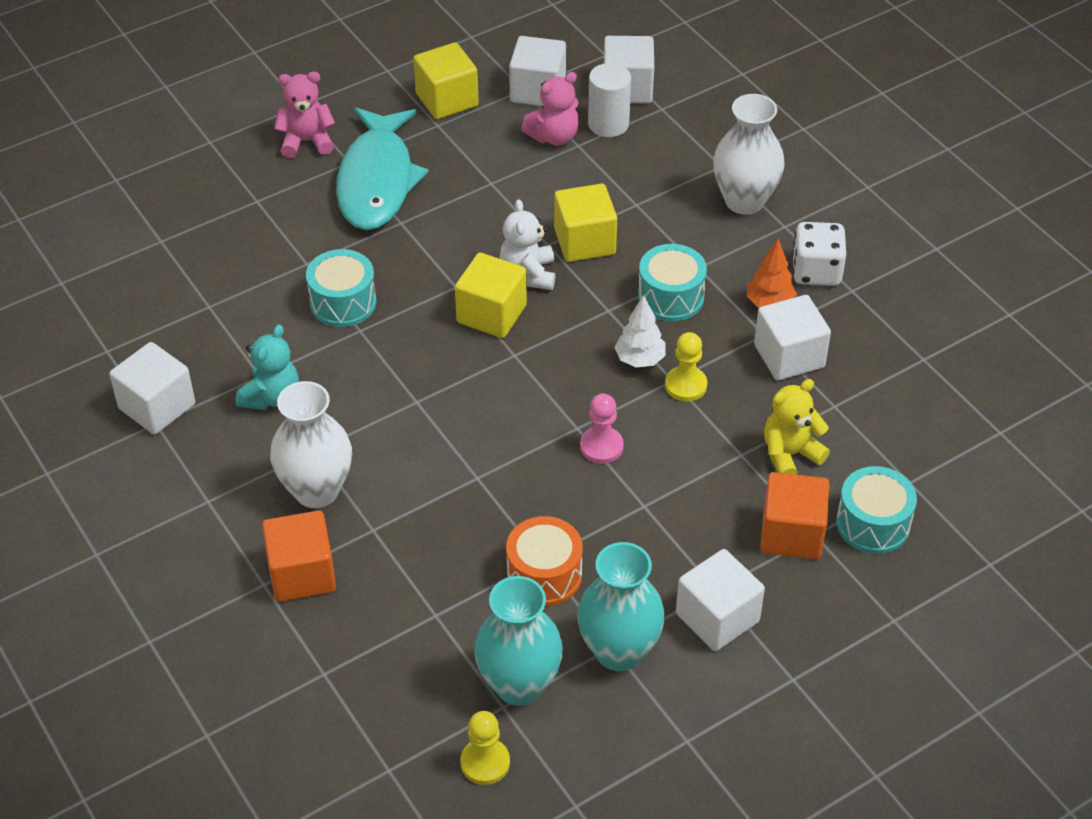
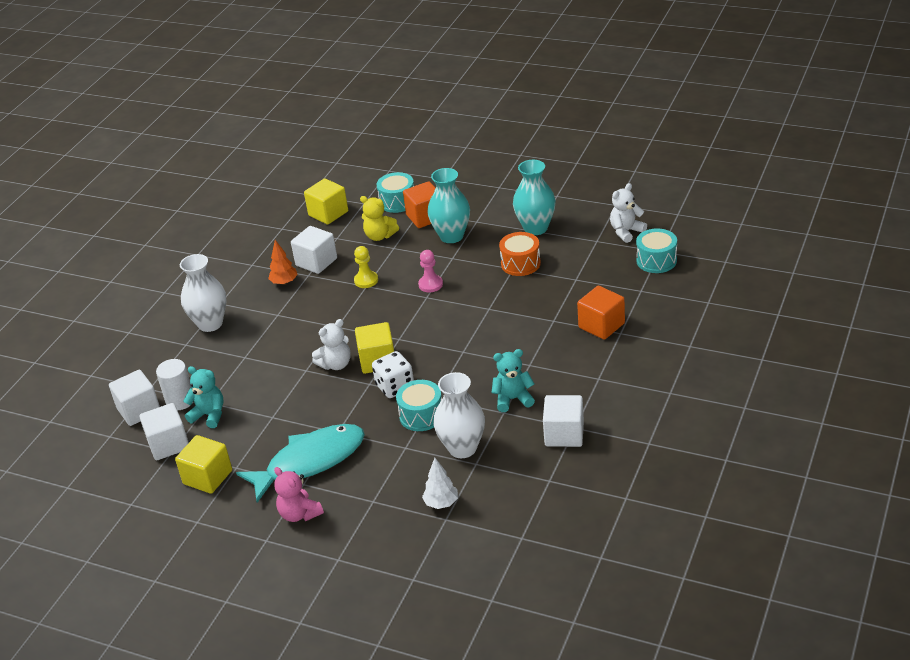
camera: 120 degrees left, 10 degrees down
white vase [270,381,352,508] -> white vase moved to [434,372,485,458]
yellow pawn [460,711,510,785] -> white teddy bear [610,183,647,243]
turquoise vase [474,576,563,706] -> turquoise vase moved to [428,168,470,243]
pink teddy bear [521,72,579,145] -> turquoise teddy bear [183,366,223,428]
yellow cube [554,184,617,262] -> yellow cube moved to [304,178,348,225]
white tree [614,295,665,367] -> white tree moved to [422,458,458,509]
turquoise drum [638,244,707,321] -> turquoise drum moved to [636,228,677,273]
white cube [676,549,765,651] -> none
white dice [792,222,846,286] -> white dice moved to [372,351,414,398]

